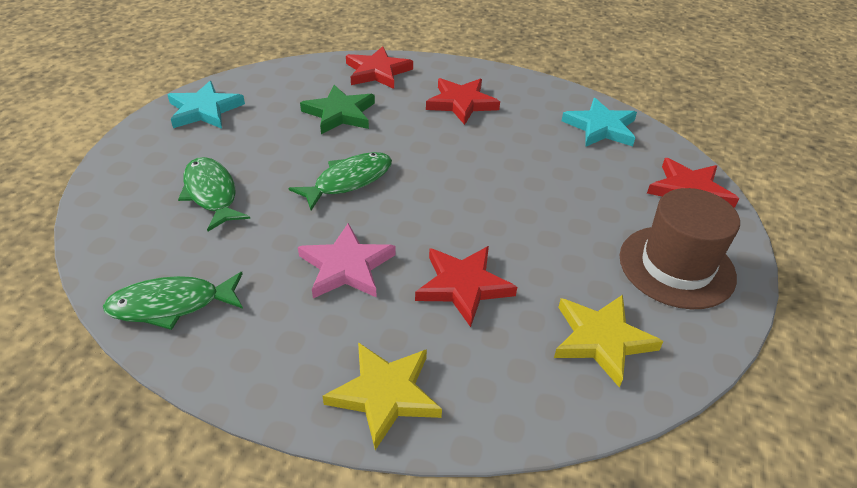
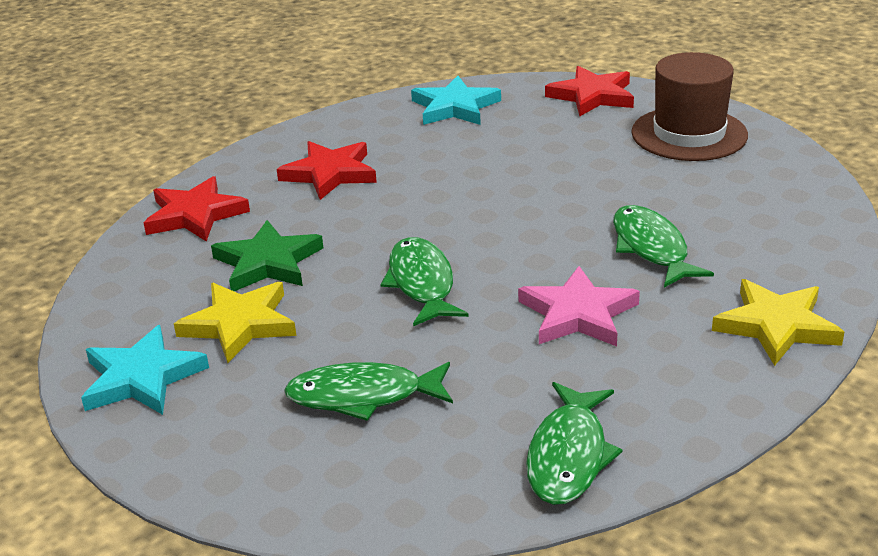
camera: 60 degrees left, 10 degrees down
red star [415,246,517,327] -> green fish [613,205,714,288]
yellow star [554,295,663,388] -> yellow star moved to [174,282,296,363]

